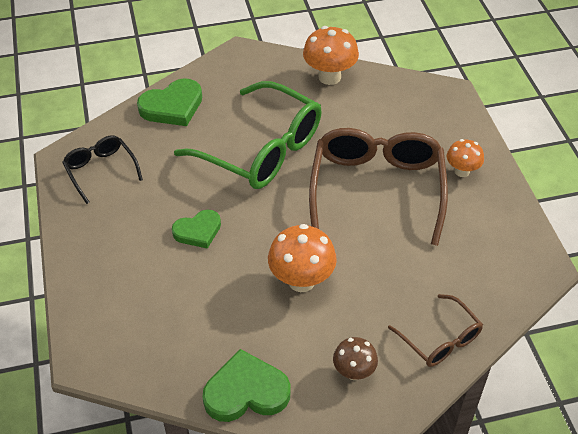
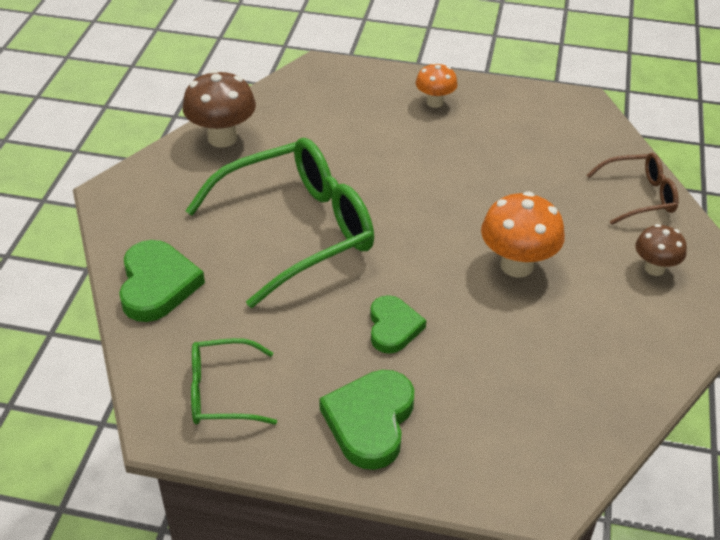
camera: 65 degrees left, 5 degrees down
black glasses [62,135,143,204] -> green glasses [191,338,277,425]
green heart [202,349,290,422] -> green heart moved to [319,370,414,470]
orange mushroom [303,26,359,85] -> brown mushroom [183,70,256,147]
brown glasses [309,128,448,246] -> none

